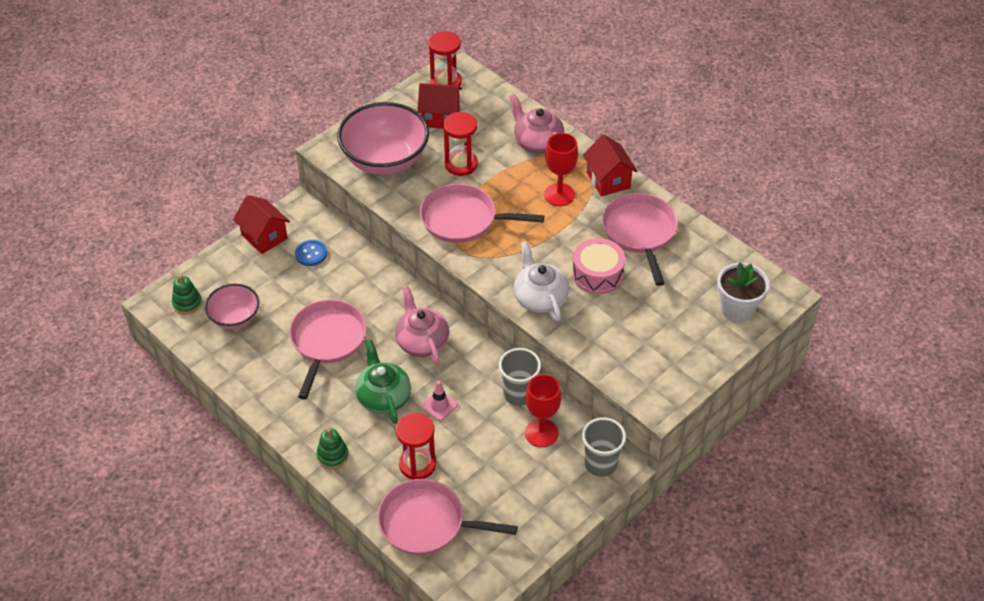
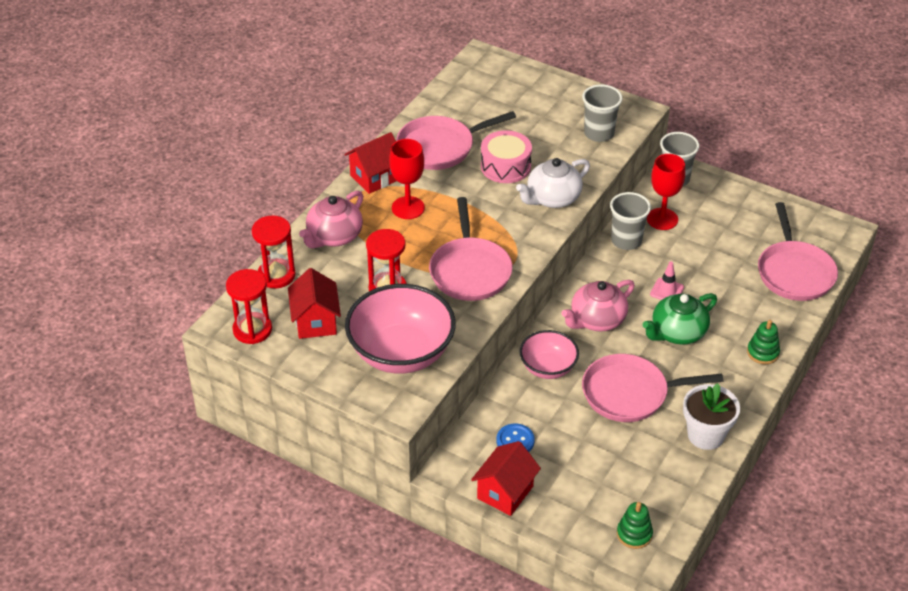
camera: 105 degrees left, 5 degrees down
pink bowl [205,284,259,329] -> pink bowl moved to [519,330,579,379]
red hourglass [396,413,436,480] -> red hourglass moved to [252,215,296,288]
white flower pot [717,262,770,322] -> white flower pot moved to [683,383,740,450]
none -> grey cup [582,84,623,142]

